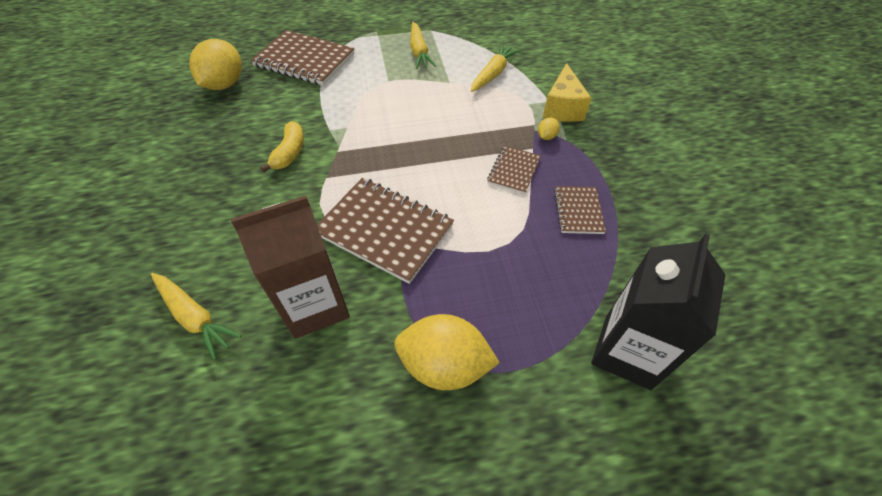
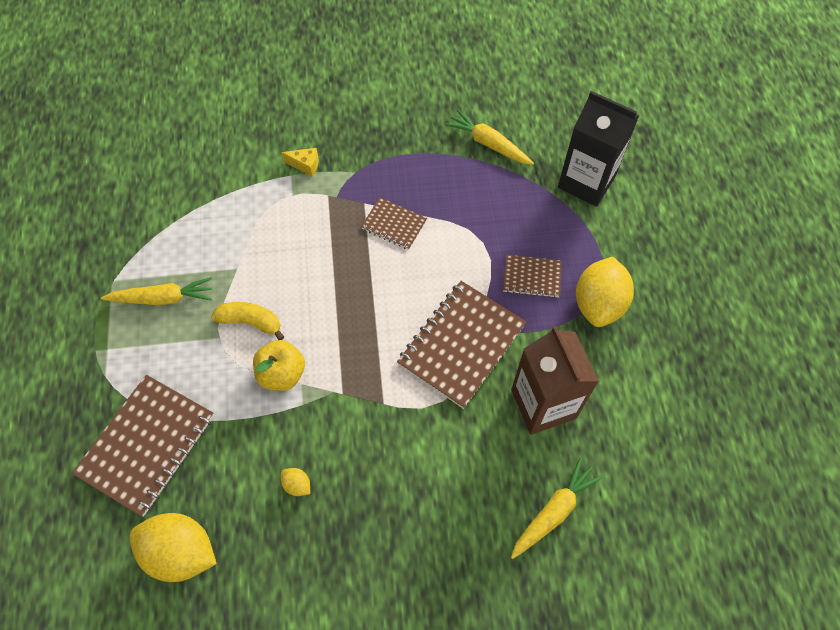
camera: 85 degrees left, 10 degrees up
yellow banana [260,121,304,172] -> yellow banana moved to [211,302,284,340]
yellow carrot [471,44,520,92] -> yellow carrot moved to [445,109,534,165]
yellow lemon [538,118,560,140] -> yellow lemon moved to [281,468,310,496]
yellow cheese [543,63,591,122] -> yellow cheese [281,148,318,177], size x0.55
brown notebook [554,186,606,234] -> brown notebook moved to [503,255,562,298]
none -> yellow apple [253,340,305,391]

